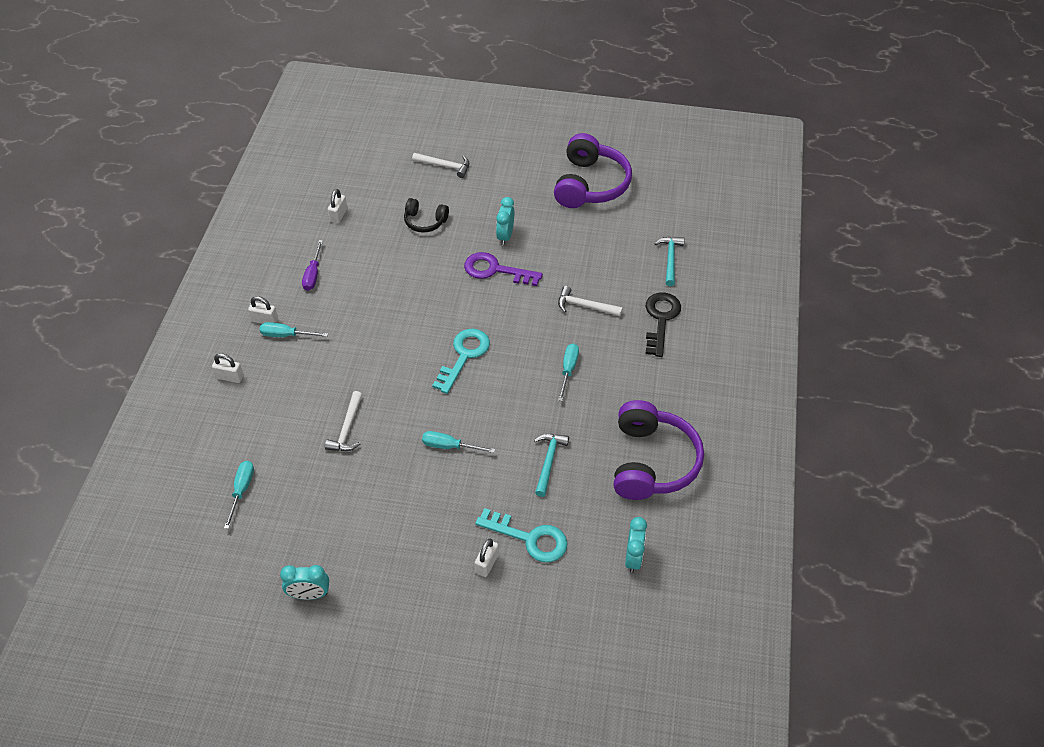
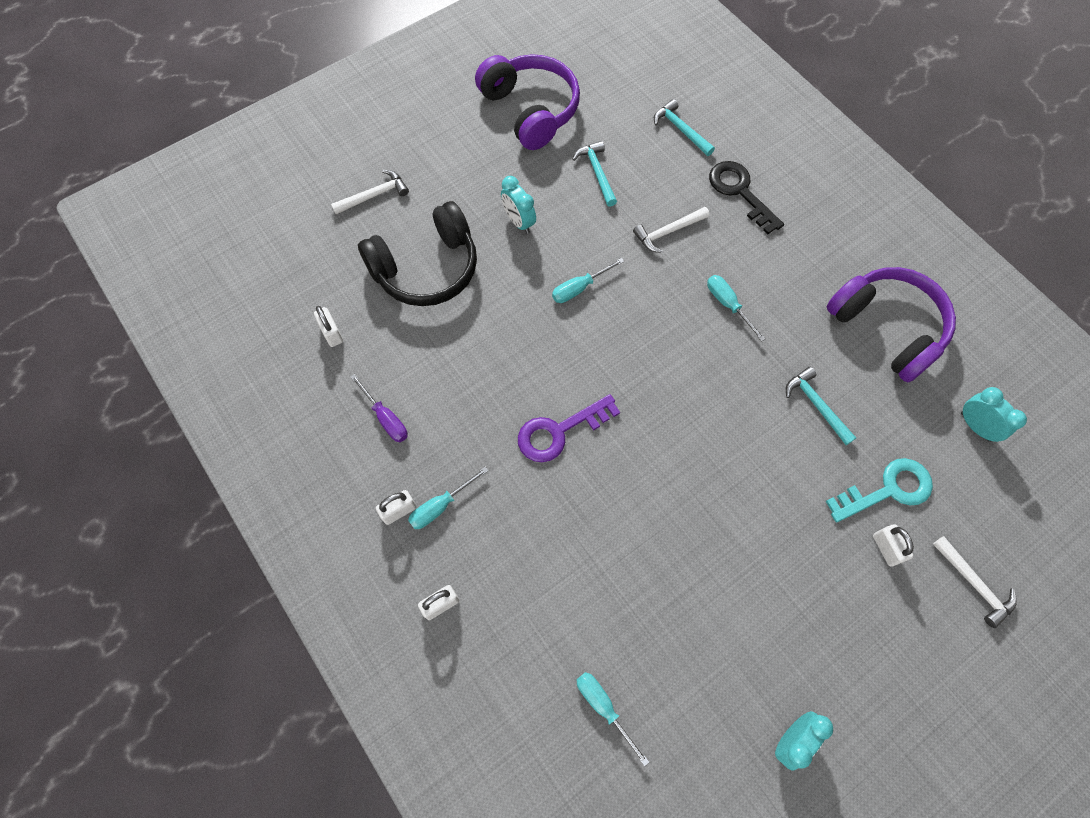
camera: 45 degrees left, 15 degrees up
white hammer [325,391,362,451] -> white hammer moved to [933,536,1017,628]
black headphones [404,198,449,233] -> black headphones [358,201,477,306], size x1.94
turquoise screwdriver [422,431,495,453] -> turquoise screwdriver moved to [552,258,625,303]
turquoise key [432,329,490,394] -> none
purple key [464,252,543,286] -> purple key moved to [518,394,620,462]
none -> turquoise hammer [572,141,617,207]

